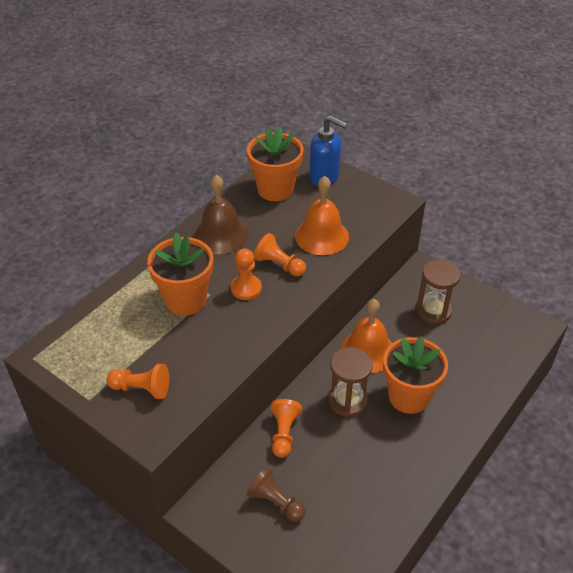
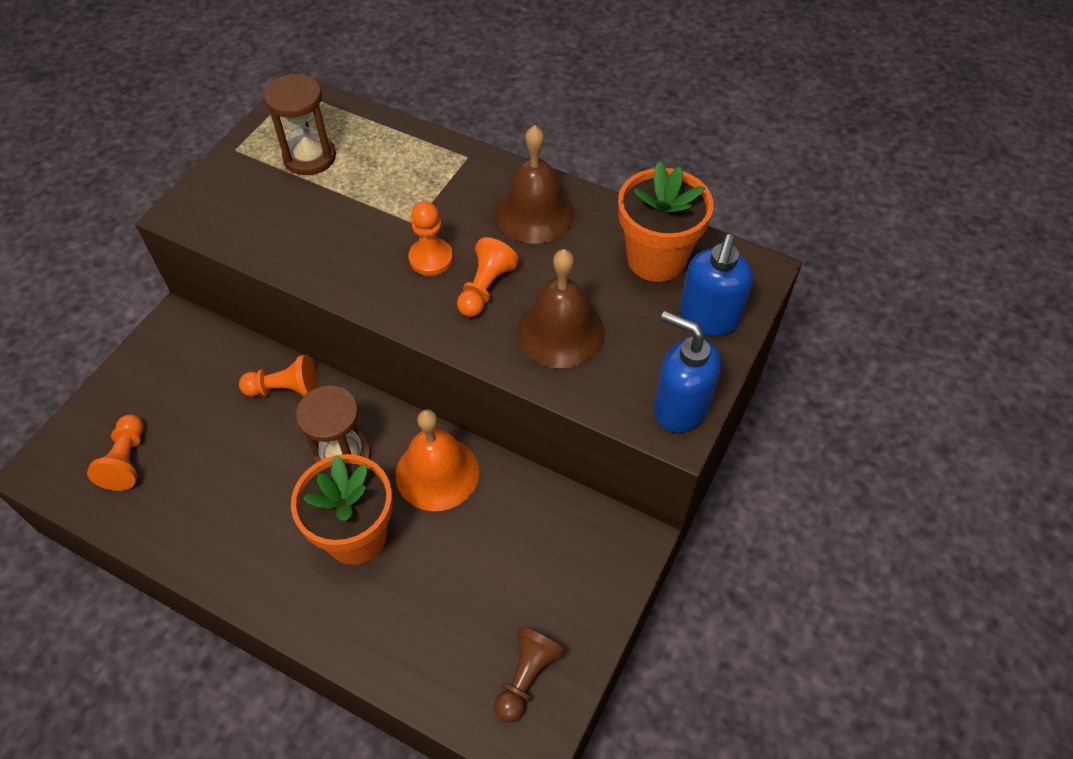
camera: 80 degrees right, 10 degrees up
orange pawn [107,364,169,399] -> orange pawn moved to [87,415,144,491]
orange flower pot [147,233,213,316] -> none
brown pawn [247,467,306,522] -> brown pawn moved to [494,626,565,723]
orange bell [295,176,349,255] -> brown bell [517,249,605,368]
brown hourglass [416,259,461,324] -> brown hourglass moved to [264,74,336,175]
none -> blue soap dispenser [654,311,721,433]

